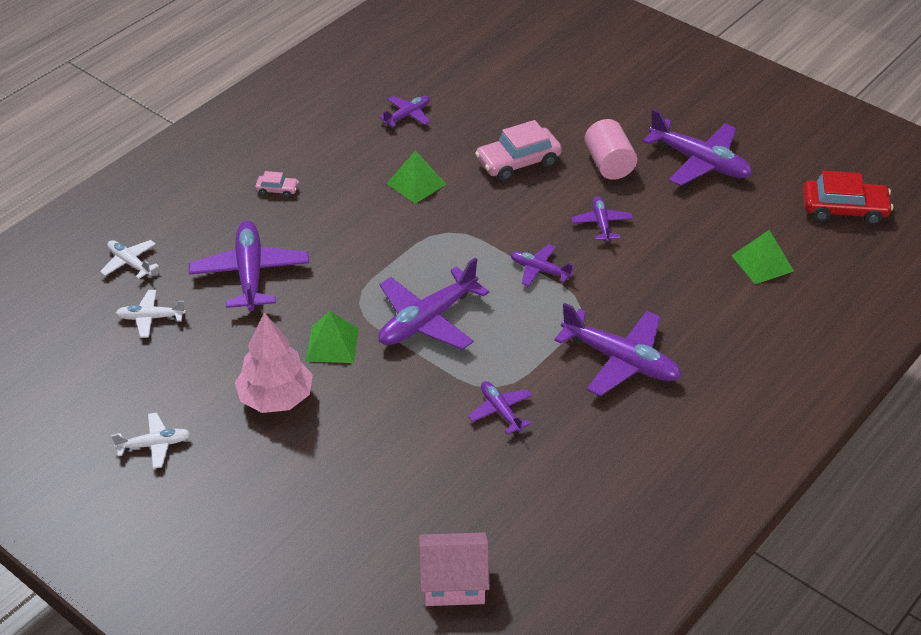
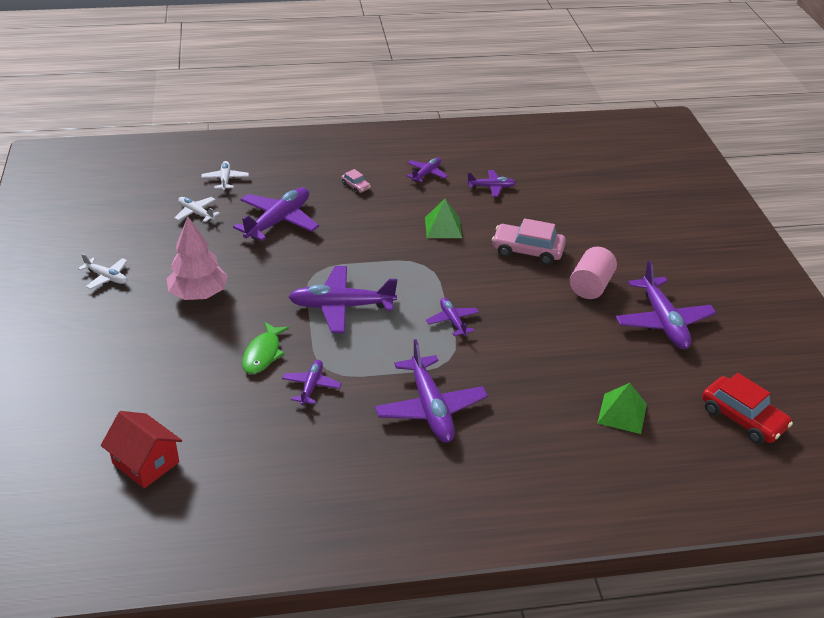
camera: 40 degrees right, 5 degrees down
green pyramid [306,311,359,363] -> none
pink house [419,532,490,606] -> red house [101,411,182,488]
purple plane [571,196,633,242] -> purple plane moved to [406,157,448,182]
none -> green fish [242,322,290,374]

